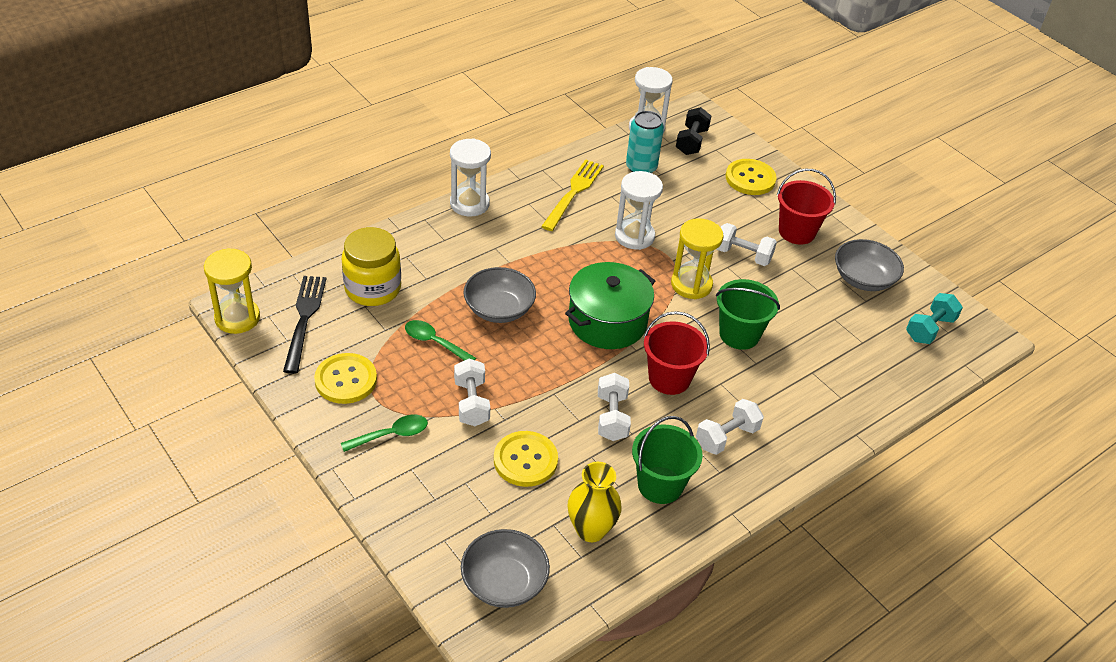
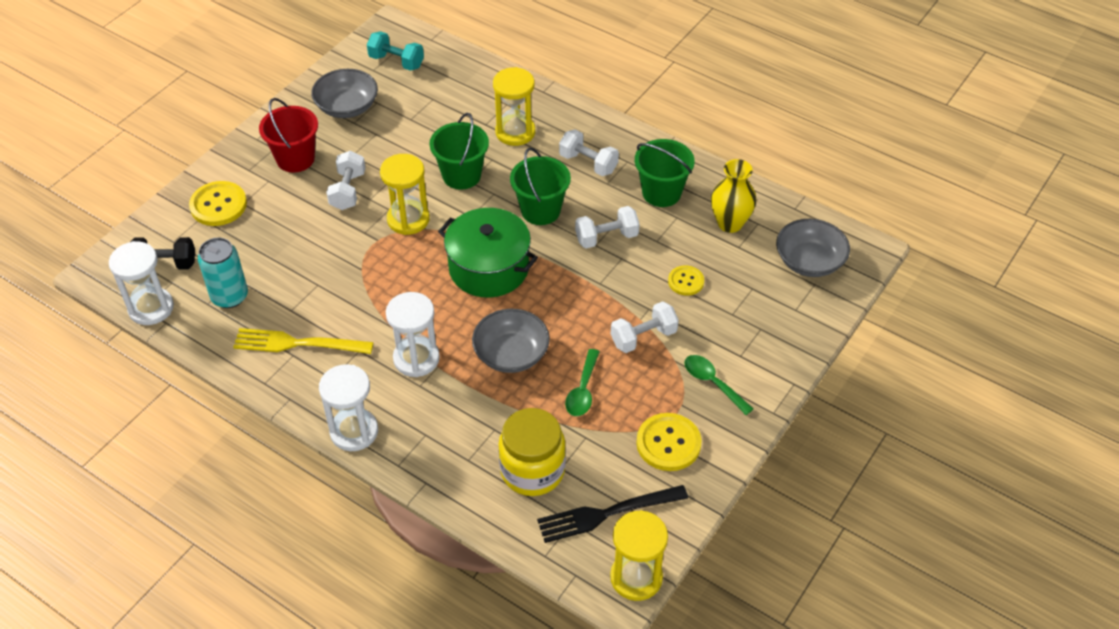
camera: 105 degrees left, 5 degrees up
yellow button [494,431,558,487] -> yellow button [668,265,704,296], size x0.61
white hourglass [615,171,663,250] -> white hourglass moved to [386,292,440,377]
red bucket [644,311,710,395] -> green bucket [510,147,571,225]
none -> yellow hourglass [493,67,535,146]

